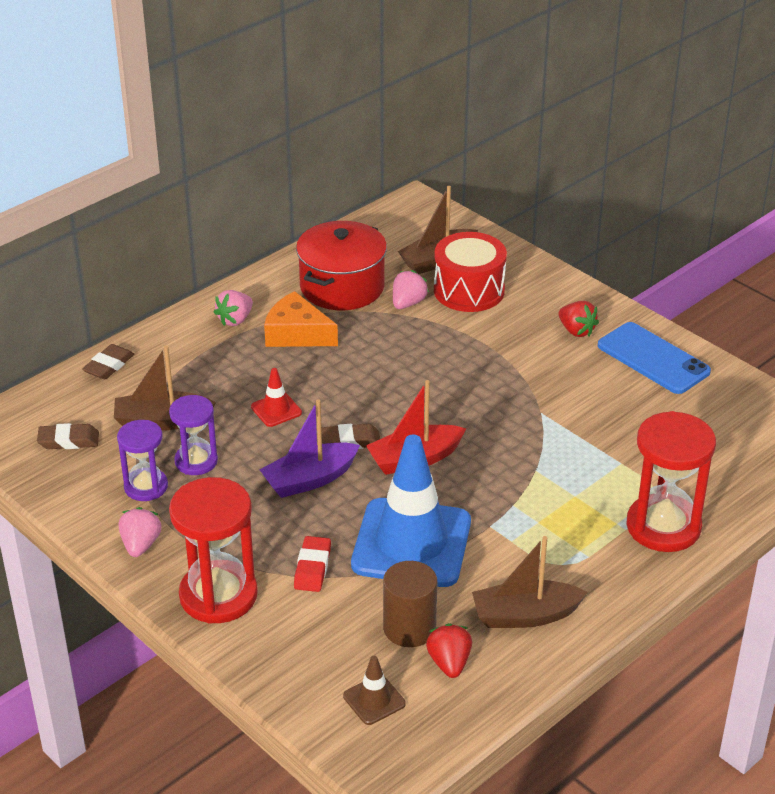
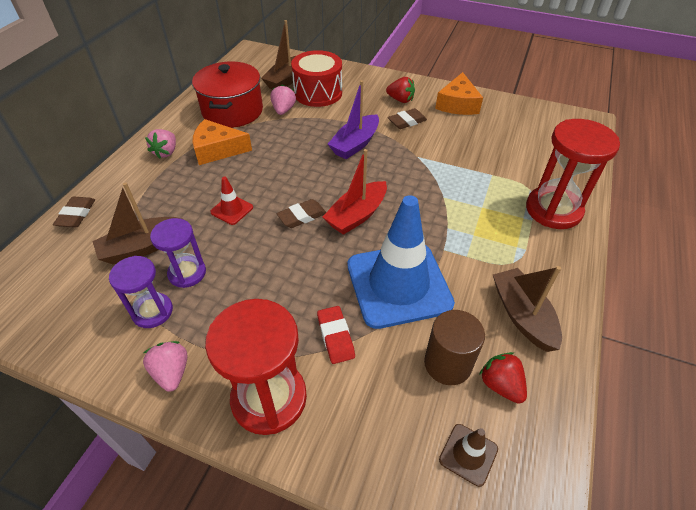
camera: 25 degrees left, 10 degrees up
brown eraser [37,423,99,449] -> brown eraser moved to [388,108,427,129]
purple boat [260,399,360,498] -> purple boat moved to [328,80,379,159]
brown boat [472,536,588,628] -> brown boat turned 105 degrees clockwise [493,266,562,352]
blue phone [598,322,711,394] -> orange cheese [435,72,483,115]

